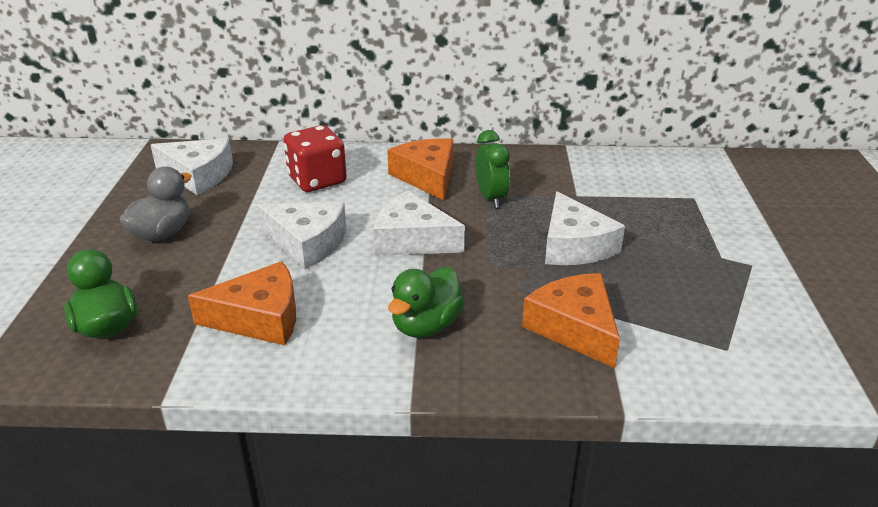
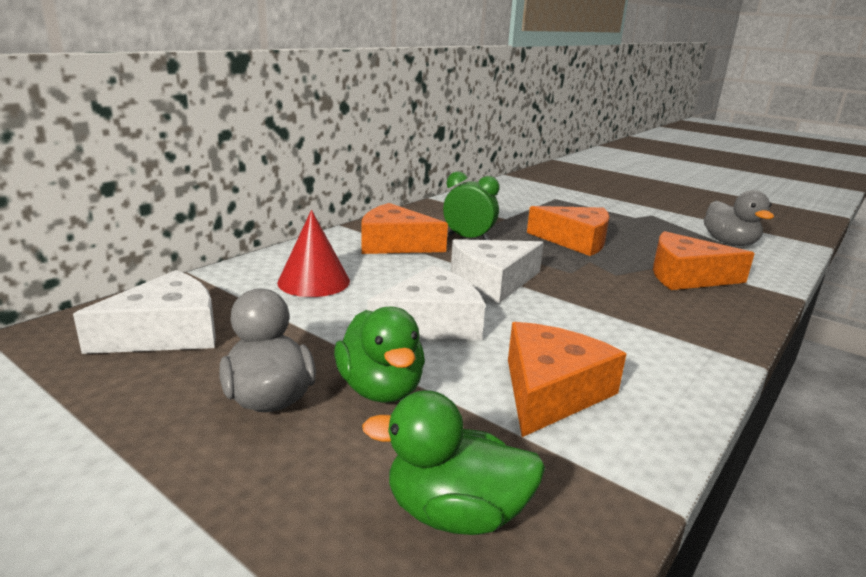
camera: 55 degrees left, 10 degrees down
red dice [283,125,347,192] -> red cone [277,210,350,297]
green duck [388,267,464,338] -> green duck moved to [334,307,425,403]
white cheese [545,191,625,265] -> orange cheese [527,206,609,256]
none -> grey duck [704,190,774,246]

